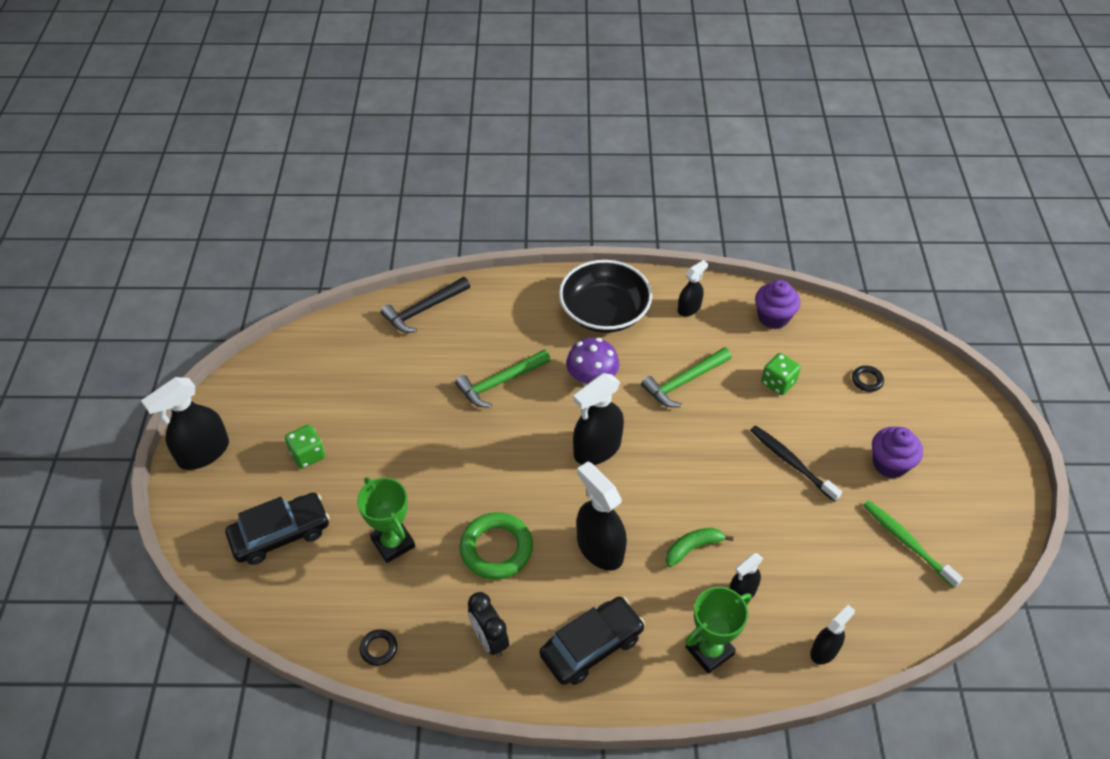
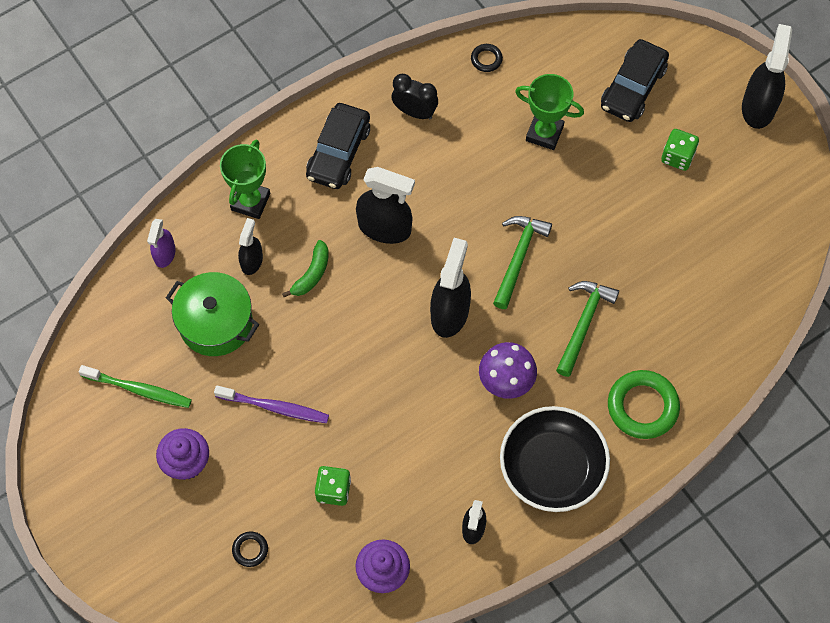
camera: 145 degrees right, 15 degrees up
black hammer [381,277,470,333] -> none
green ring [460,512,533,580] -> green ring moved to [608,370,680,439]
green hammer [641,347,732,407] -> green hammer moved to [493,216,552,309]
black toothbrush [750,425,842,502] -> purple toothbrush [214,386,329,423]
black spray bottle [810,605,855,665] -> purple spray bottle [147,219,175,268]
none -> green pot [166,272,259,356]

